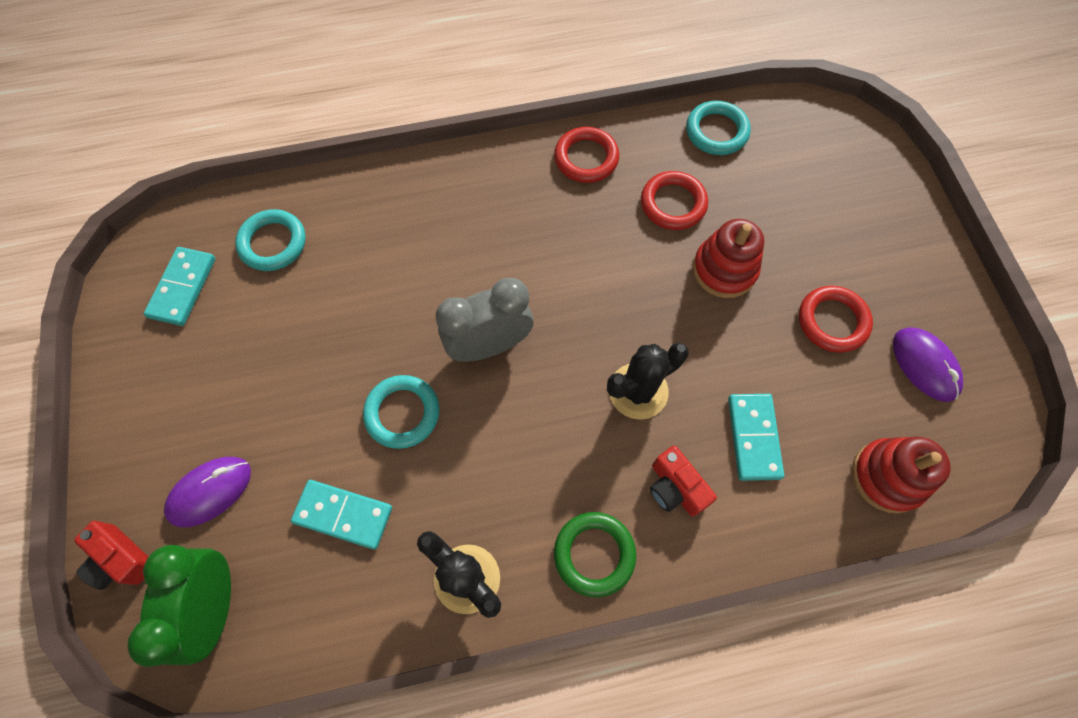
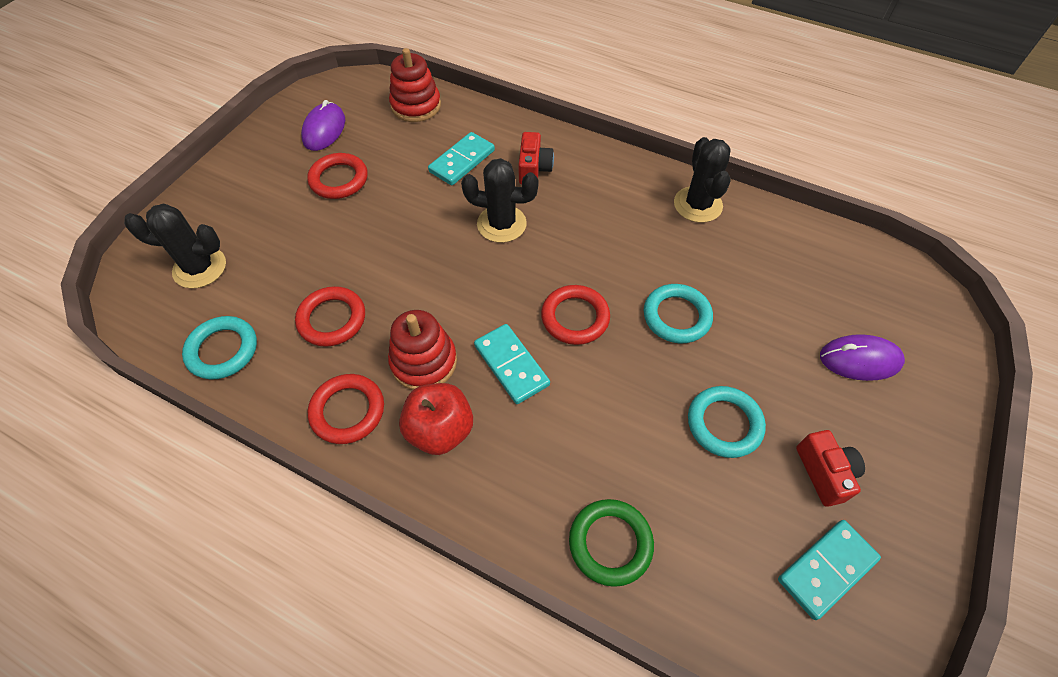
camera: 140 degrees left, 10 degrees down
red camera [74,521,148,590] -> red camera moved to [796,430,865,507]
green clock [128,545,231,667] -> none
turquoise ring [235,209,306,271] -> turquoise ring moved to [688,386,766,458]
turquoise domino [291,480,392,550] -> turquoise domino moved to [474,324,550,404]
grey clock [436,278,534,362] -> red ring [541,285,610,345]
green ring [554,512,636,597] -> green ring moved to [569,499,654,587]
red stacking toy [693,219,764,298] -> red stacking toy moved to [388,310,457,390]
none -> black cactus [124,203,226,289]
none -> red apple [399,383,473,455]

